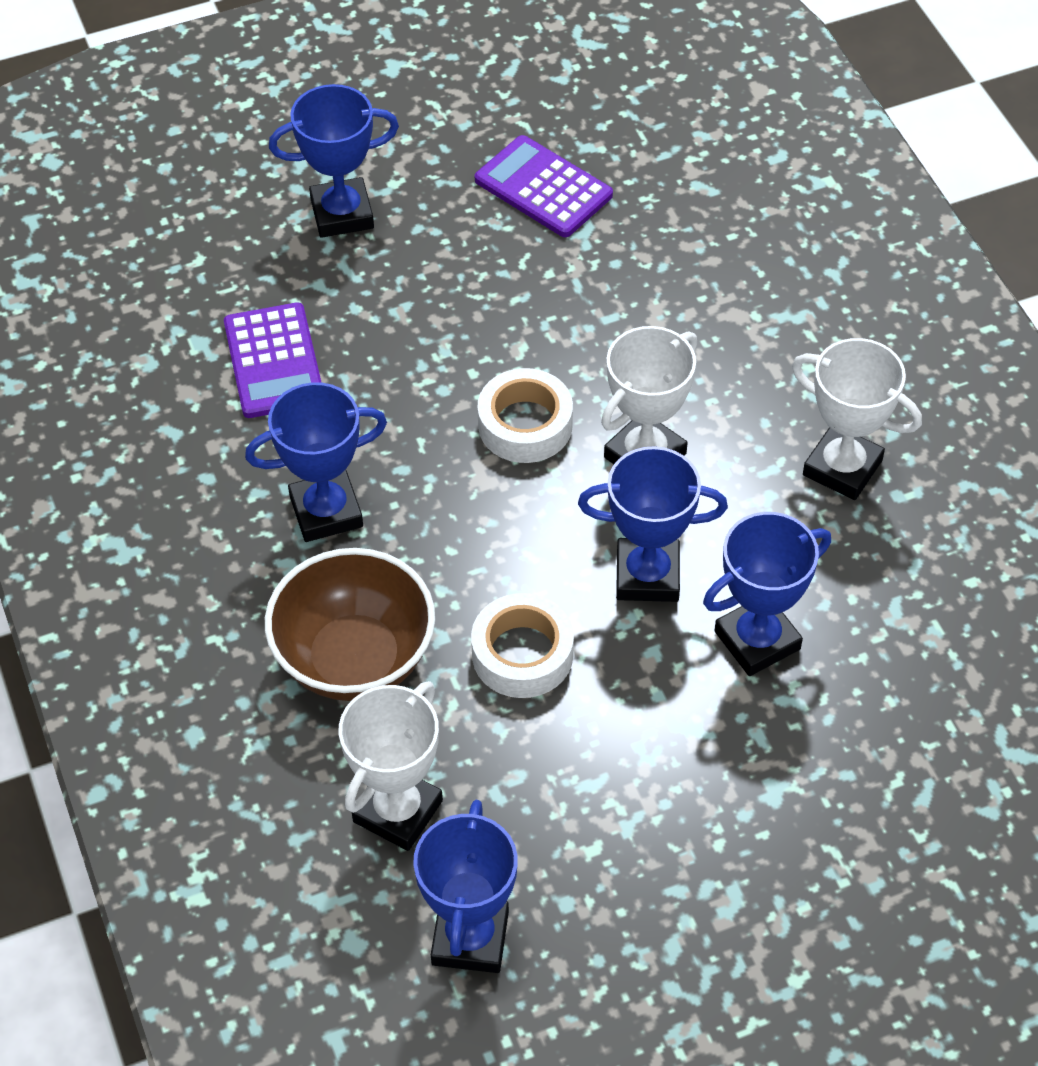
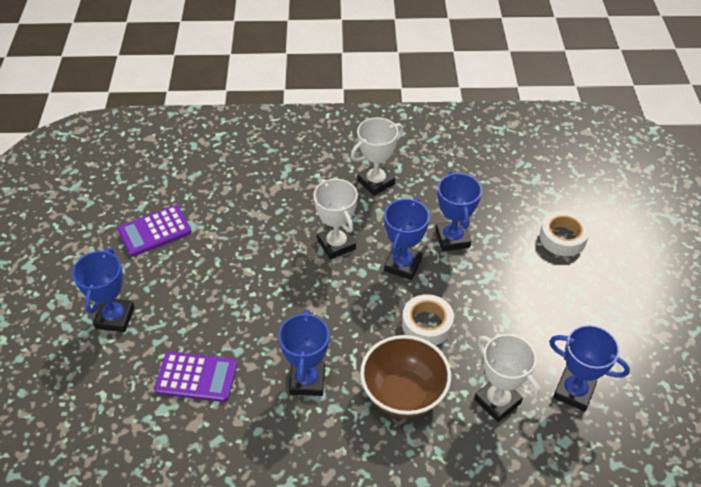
camera: 70 degrees left, 5 degrees down
white tape [477,368,573,463] -> white tape moved to [539,211,590,256]

